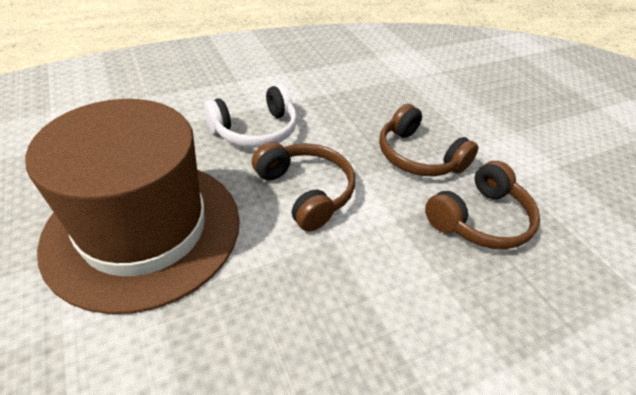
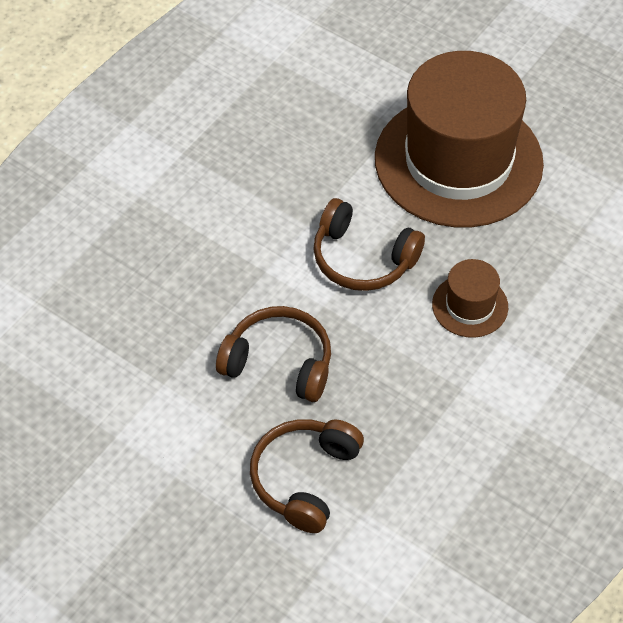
camera: 155 degrees right, 10 degrees up
white headphones [204,84,297,148] -> brown hat [432,259,508,338]
brown headphones [425,161,540,249] -> brown headphones moved to [250,419,364,533]

